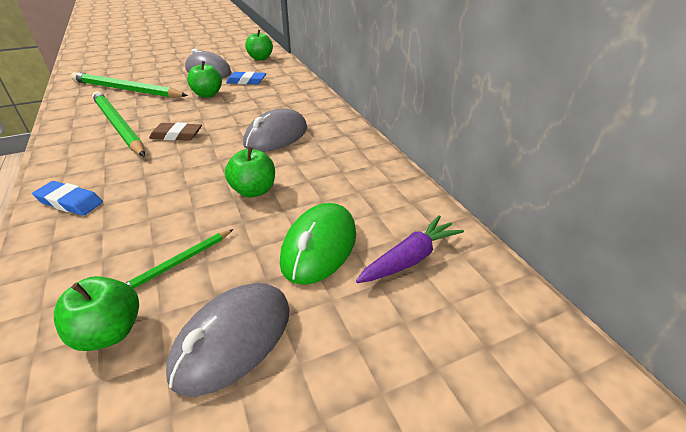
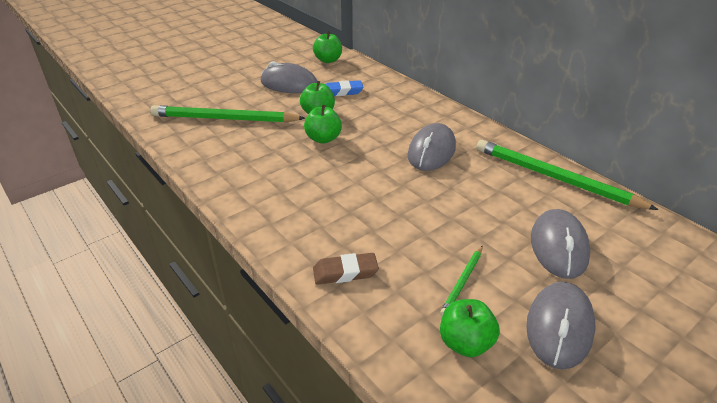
camera: 15 degrees left, 0 degrees up
blue eraser [32,181,103,216] -> none
green pencil [92,91,145,157] -> green pencil moved to [476,140,659,210]
brown eraser [149,122,202,141] -> brown eraser moved to [313,253,379,285]
green apple [225,147,275,198] -> green apple moved to [304,105,342,144]
green mouse [280,203,356,285] -> grey mouse [531,209,590,279]
purple carrot [356,215,464,283] -> none

